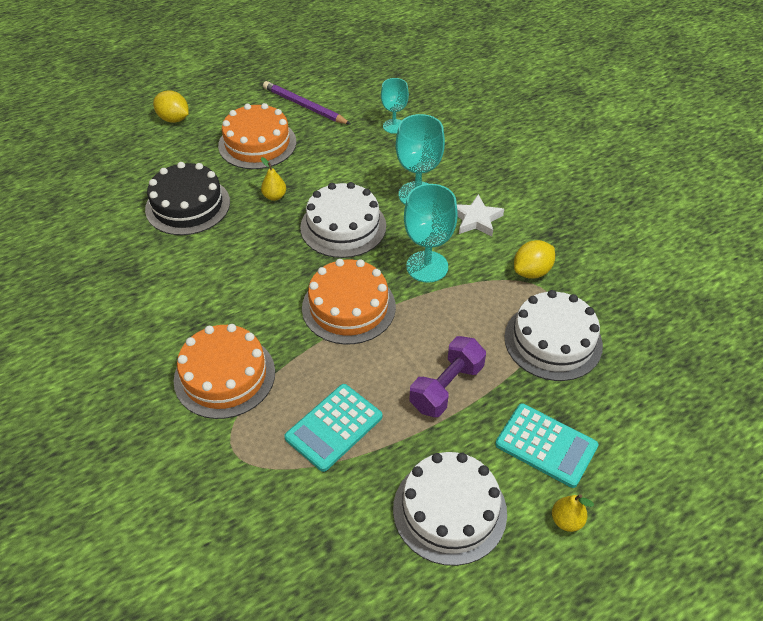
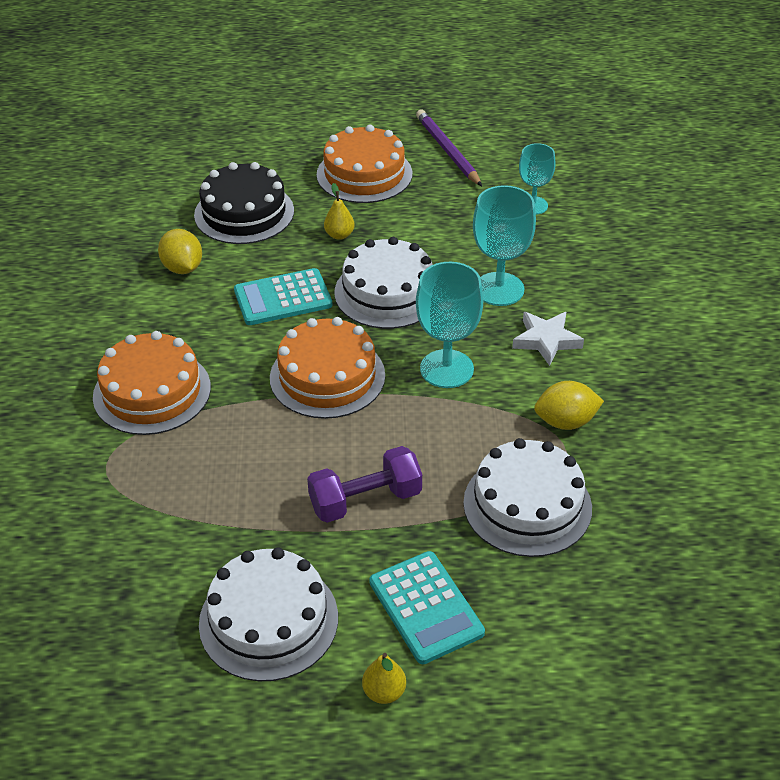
camera: 30 degrees right, 5 degrees down
yellow lemon [153,90,189,123] -> yellow lemon moved to [158,229,202,274]
turquoise calculator [284,384,382,472] -> turquoise calculator moved to [234,268,333,325]

